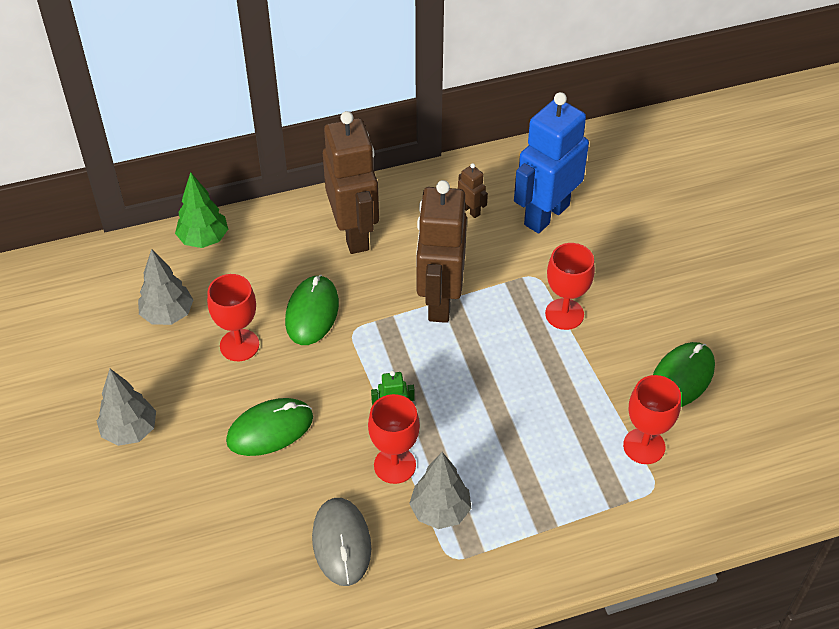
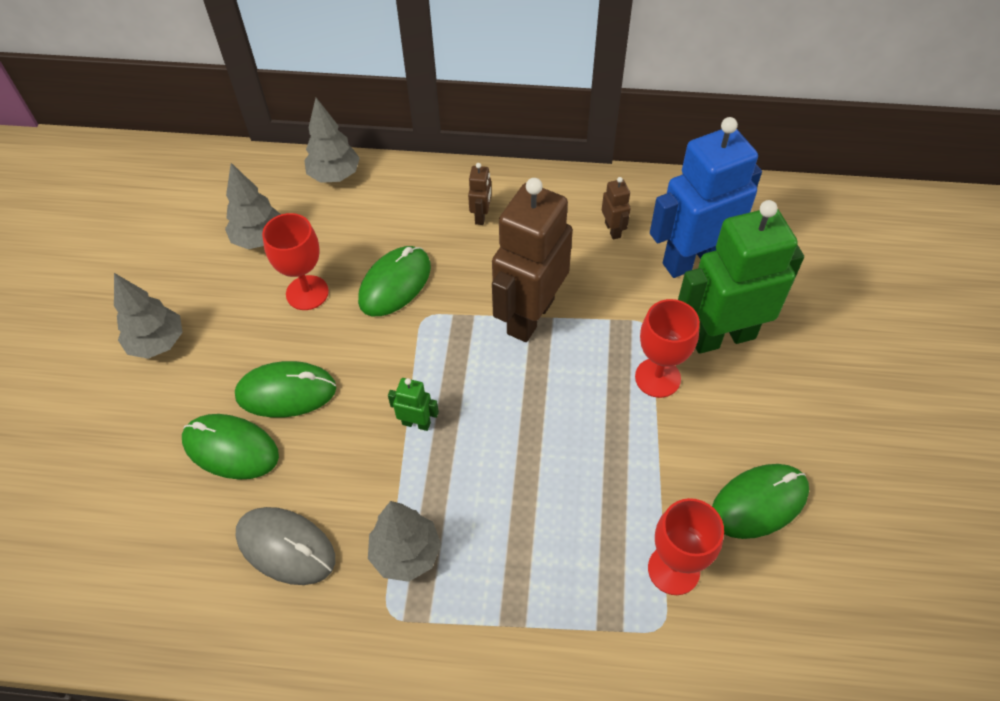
camera: 25 degrees right, 5 degrees up
green tree [175,172,228,248] -> grey tree [304,98,360,183]
grey mouse [312,498,371,586] -> grey mouse turned 75 degrees counterclockwise [235,507,335,585]
brown robot [323,111,379,254] -> brown robot [468,163,491,225], size x0.41
red goblet [368,394,420,484] -> none
none -> green mouse [182,414,279,480]
none -> green robot [678,200,804,354]

